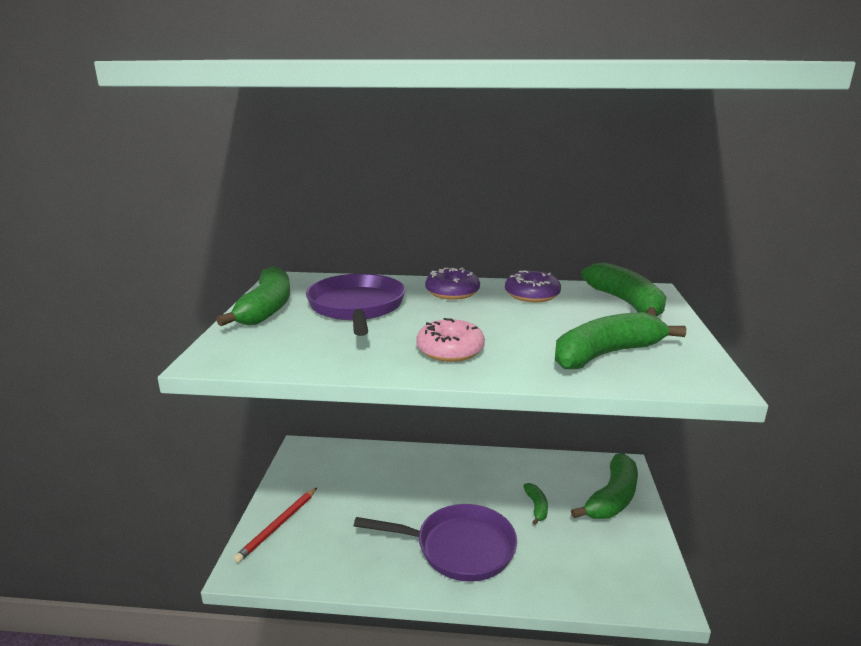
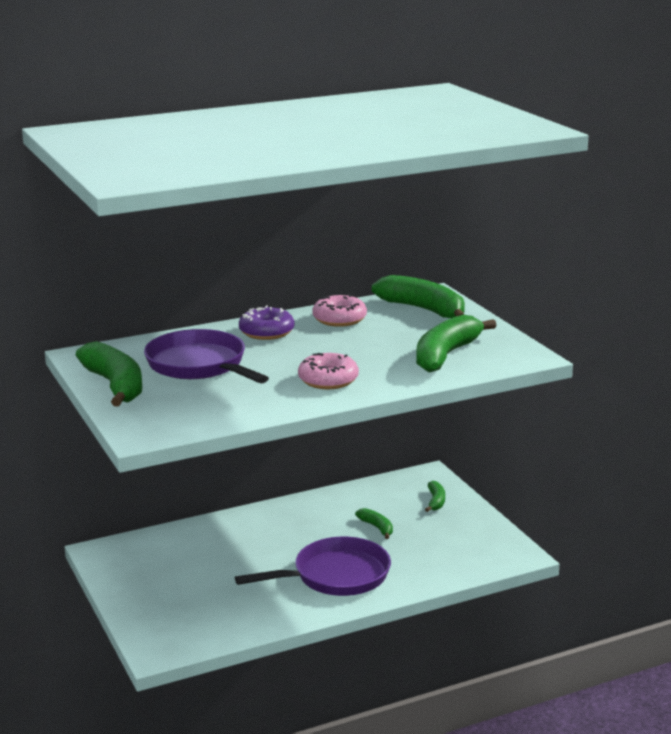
camera: 30 degrees left, 0 degrees up
red pencil [233,487,318,563] -> none
purple donut [505,270,561,302] -> pink donut [312,294,367,327]
green banana [571,453,638,519] -> green banana [425,481,445,512], size x0.49

